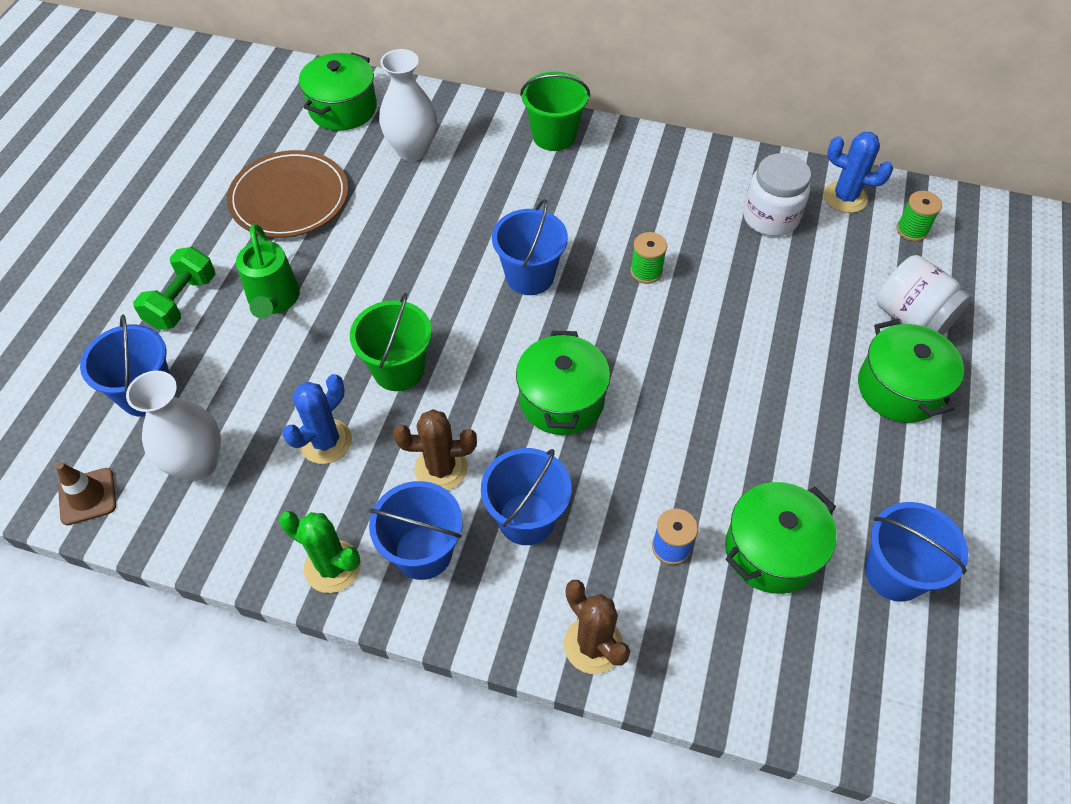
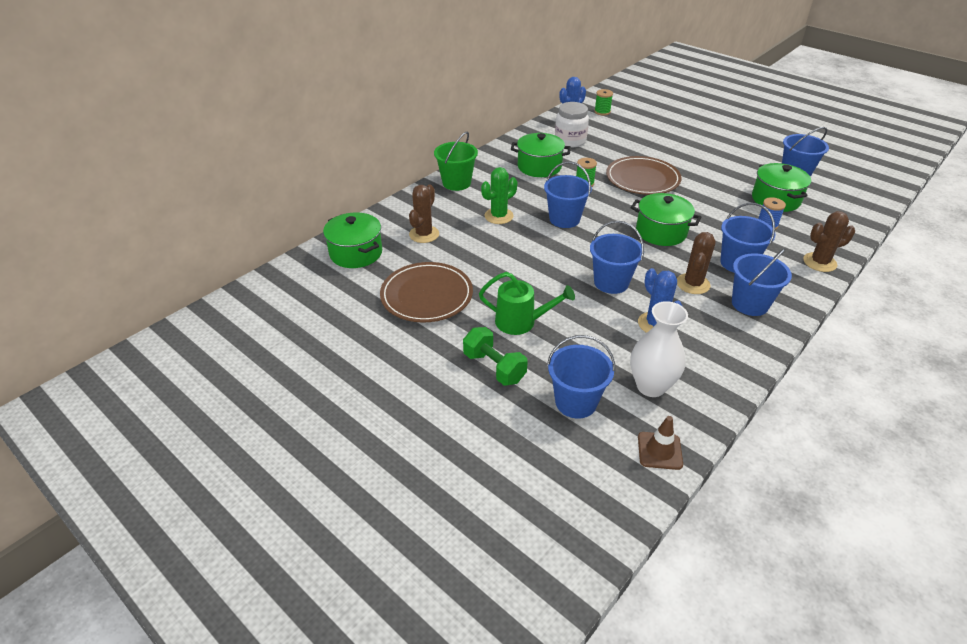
camera: 65 degrees left, 15 degrees down
green cactus [279,511,361,593] -> green cactus moved to [481,167,517,224]
green bucket [350,293,432,391] -> blue bucket [590,221,644,294]
white vase [379,49,437,161] -> brown cactus [409,185,439,243]
green pot [858,319,964,423] -> green pot moved to [511,133,571,177]
white jar [876,255,972,335] -> none
none -> brown plate [606,156,682,195]

